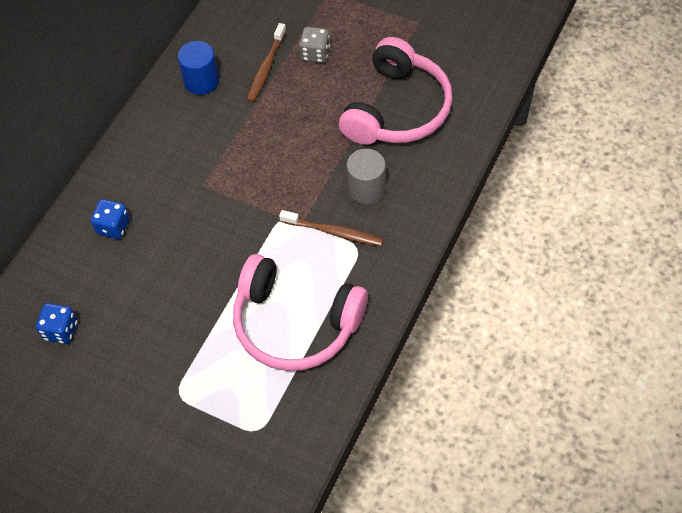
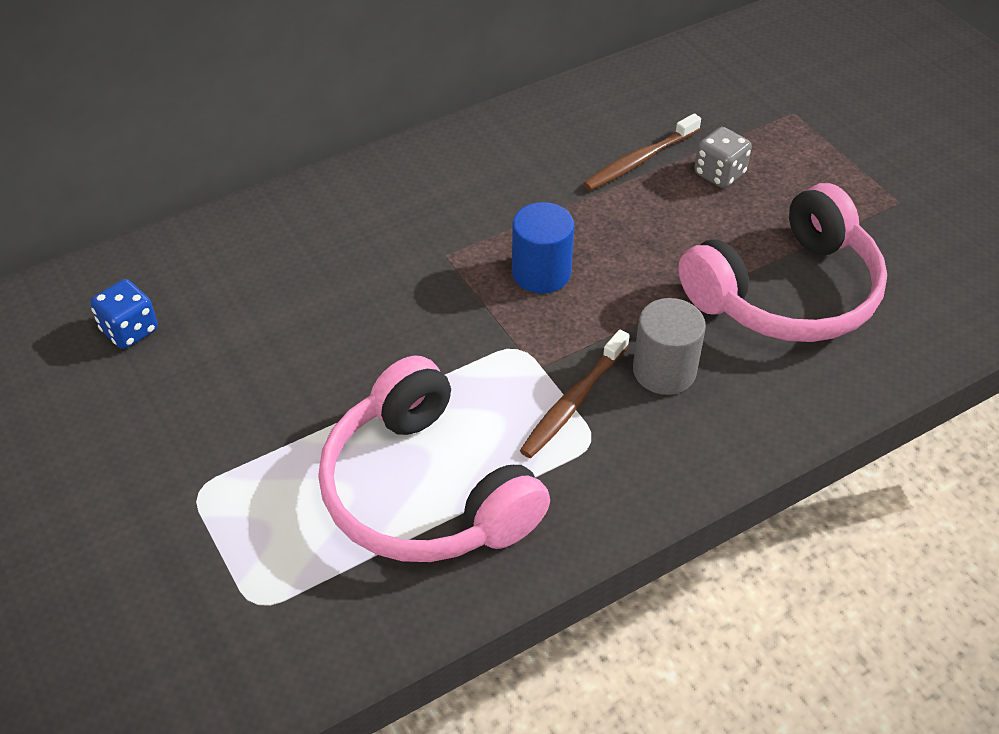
camera: 30 degrees right, 10 degrees down
blue dice [91,199,130,239] -> none
blue cylinder [178,41,219,95] -> blue cylinder moved to [512,202,574,294]
brown toothbrush [279,210,383,246] -> brown toothbrush turned 75 degrees clockwise [520,329,630,458]

